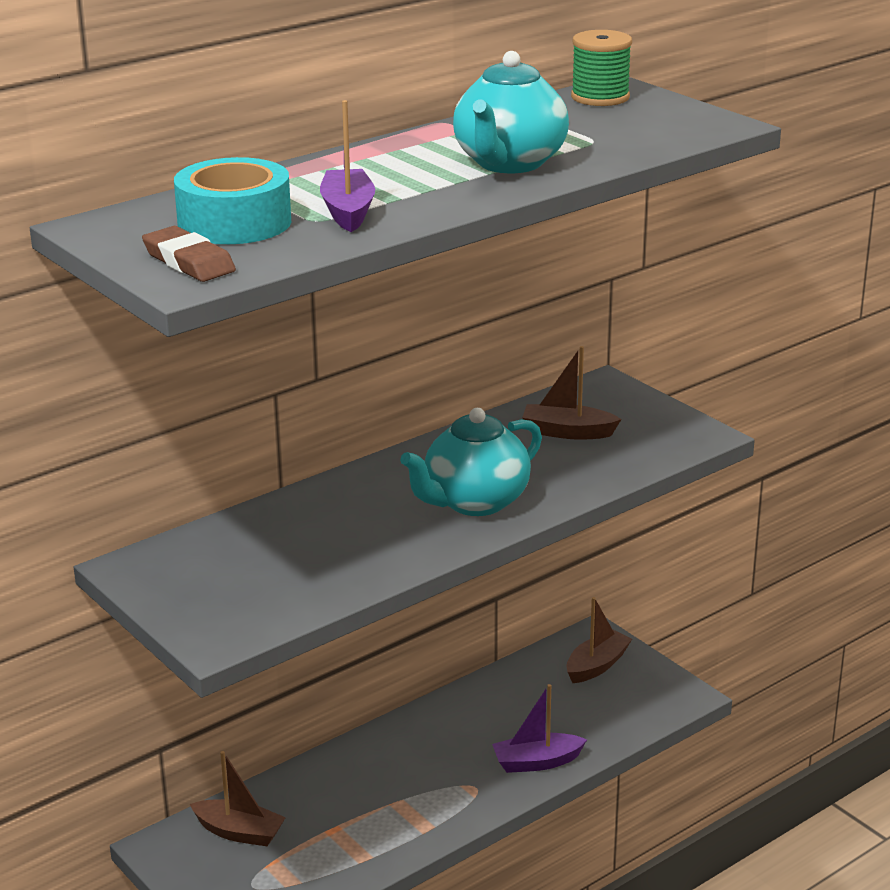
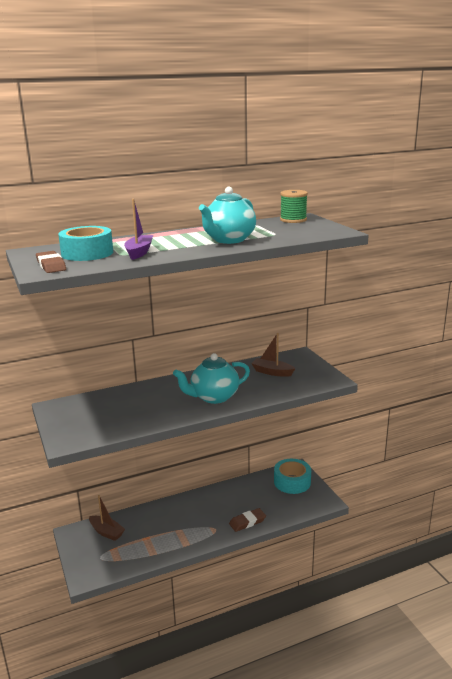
camera: 15 degrees right, 5 degrees down
purple boat [492,684,587,773] -> brown eraser [229,508,266,532]
brown boat [566,597,632,683] -> turquoise tape [274,459,311,494]

